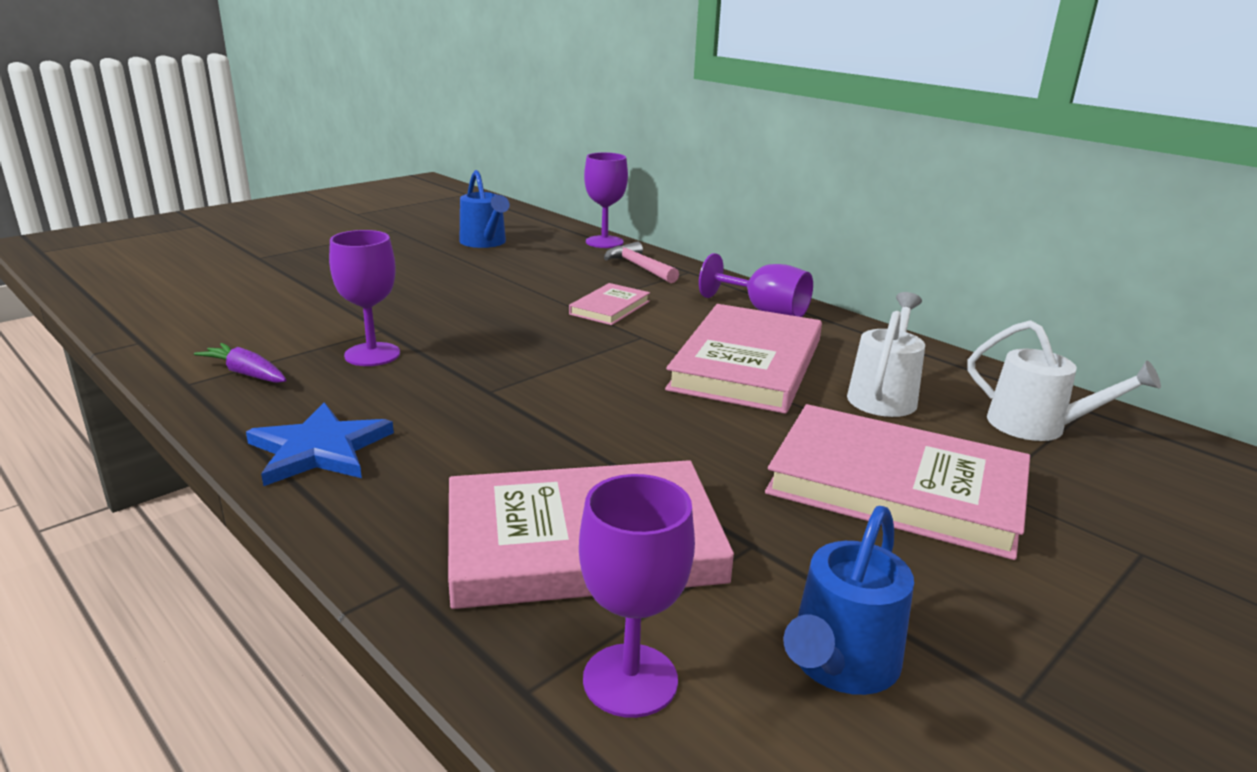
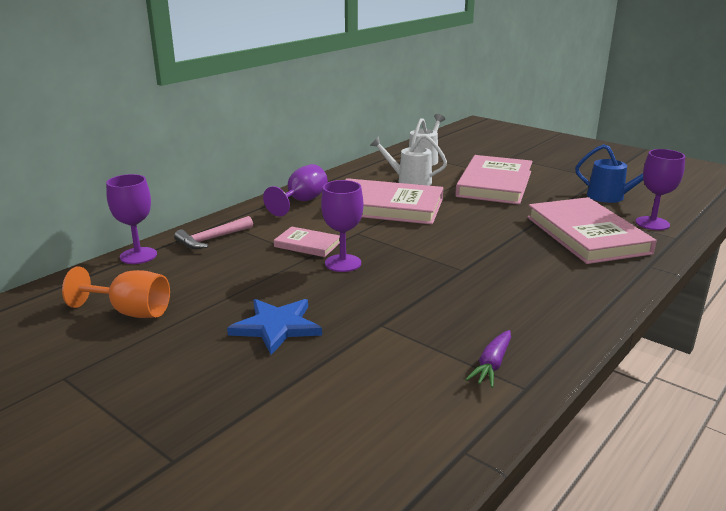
camera: 95 degrees left, 0 degrees up
blue star [246,403,394,486] -> blue star moved to [227,299,322,355]
purple goblet [329,230,400,366] -> purple goblet moved to [321,180,363,272]
blue watering can [460,170,510,248] -> orange goblet [62,267,170,318]

